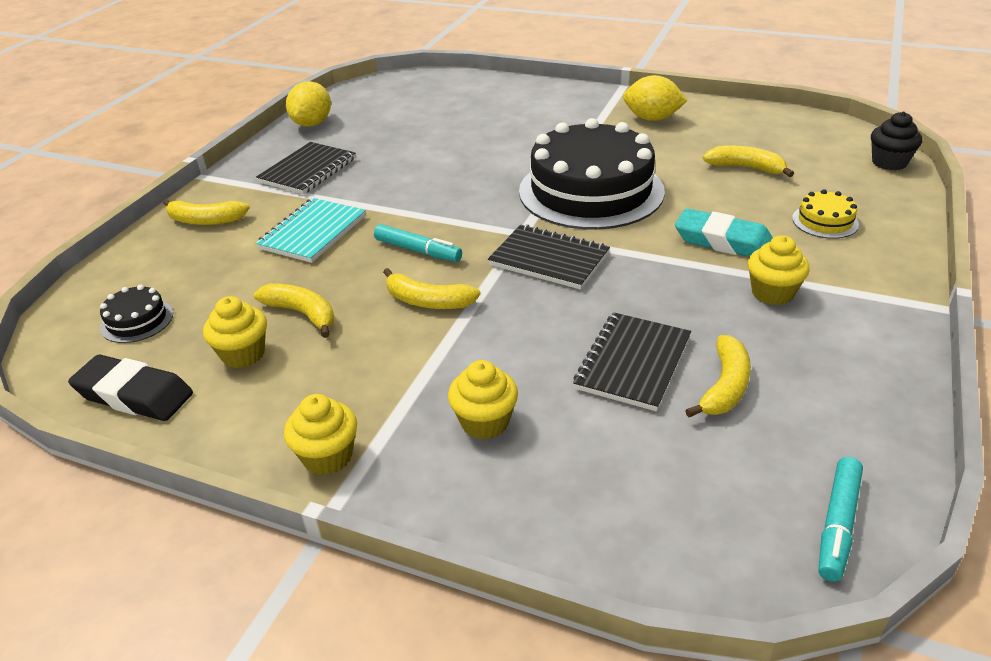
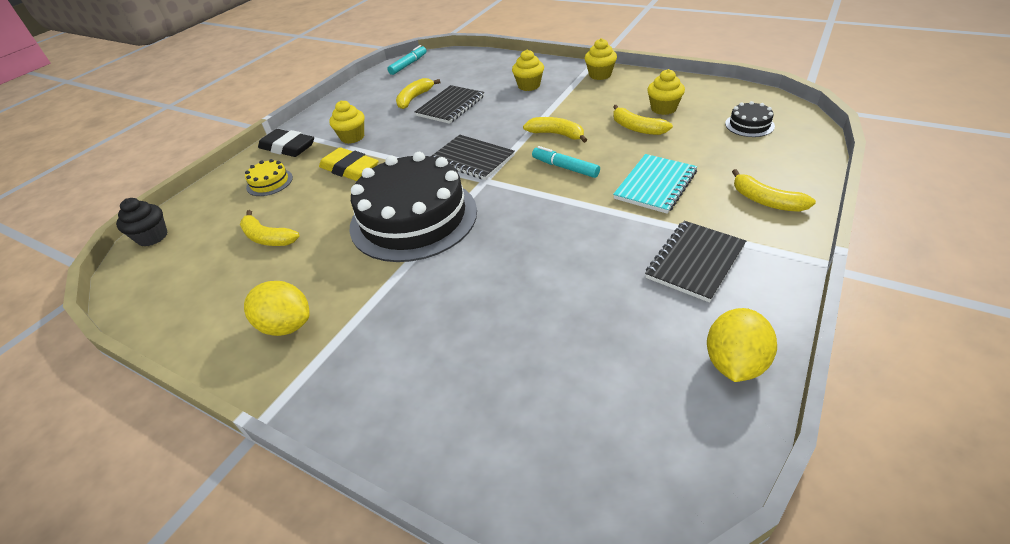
camera: 170 degrees left, 5 degrees up
black eraser [68,355,193,421] -> black eraser moved to [258,129,314,157]
yellow banana [163,199,250,225] -> yellow banana turned 150 degrees counterclockwise [732,169,816,212]
turquoise eraser [675,208,773,257] -> yellow eraser [319,147,379,181]

